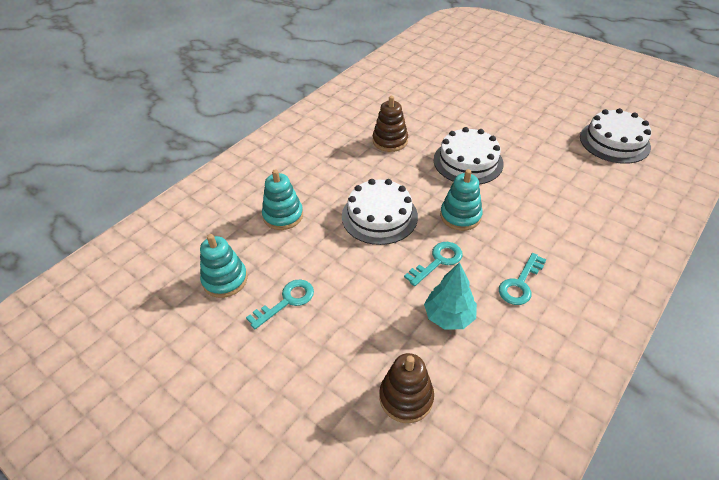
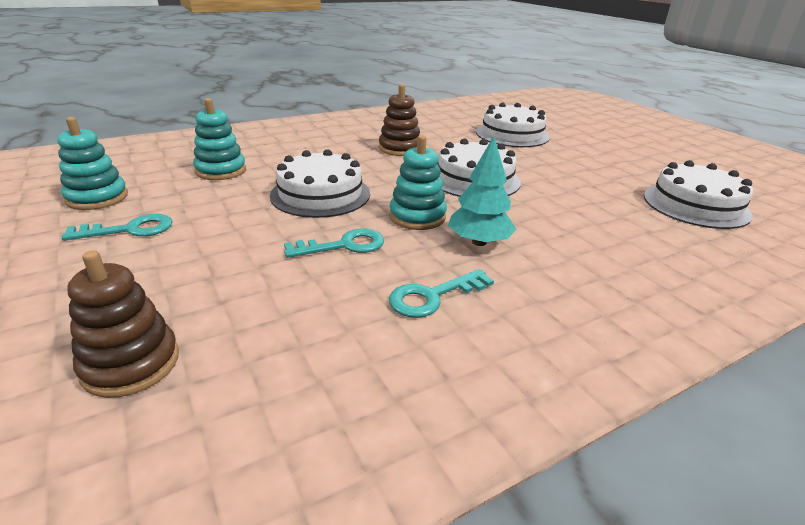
camera: 20 degrees right, 15 degrees down
turquoise tree [424,262,477,329] -> turquoise tree moved to [448,136,517,246]
none -> white cake [476,102,550,147]

